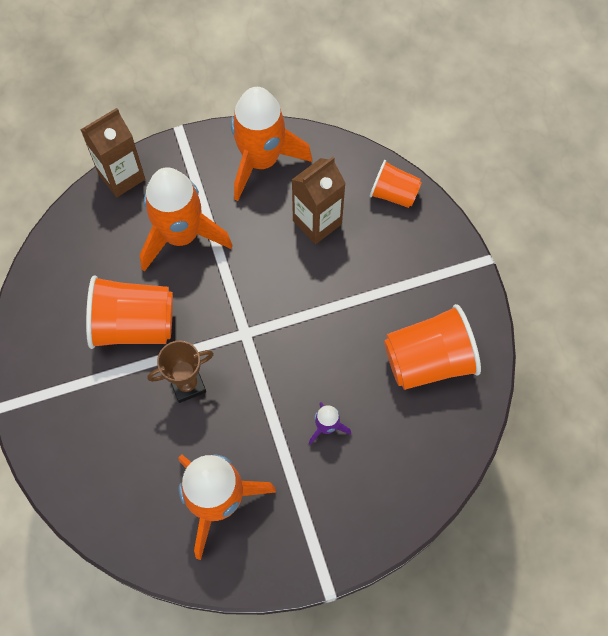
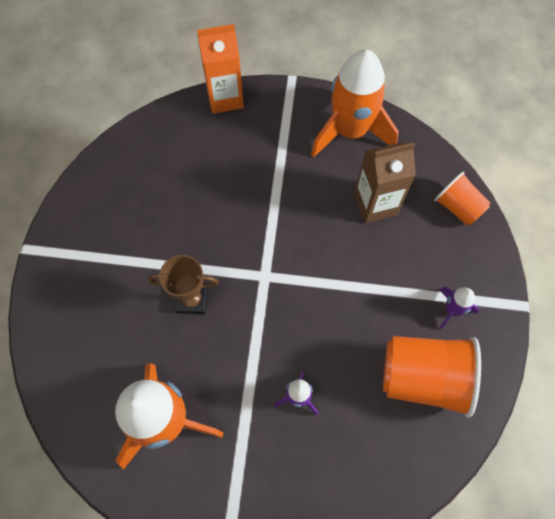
camera: 25 degrees right, 0 degrees up
brown carton [81,108,145,197] -> orange carton [197,24,244,114]
orange cup [86,275,173,349] -> none
orange rocket [140,167,233,272] -> none
none -> purple rocket [439,287,479,330]

